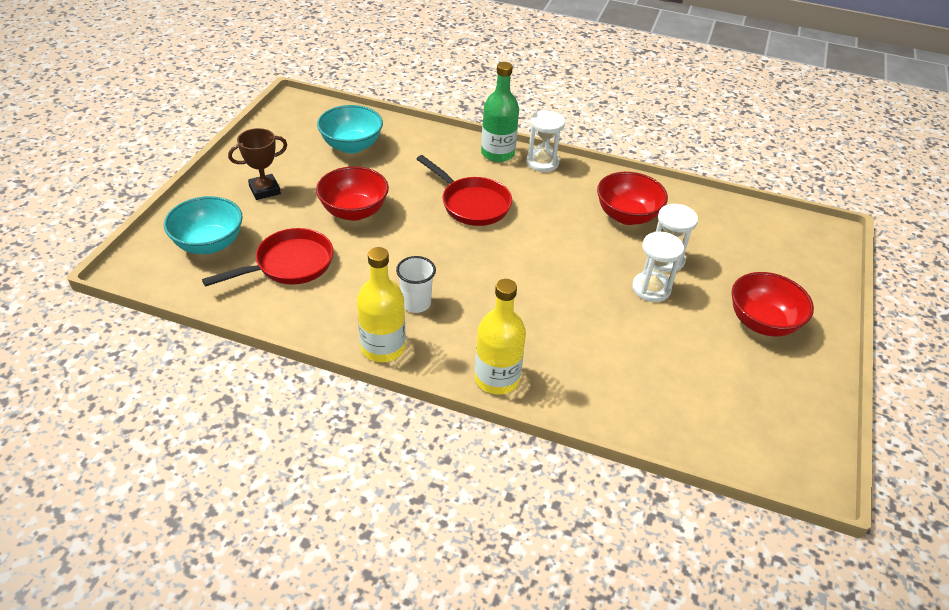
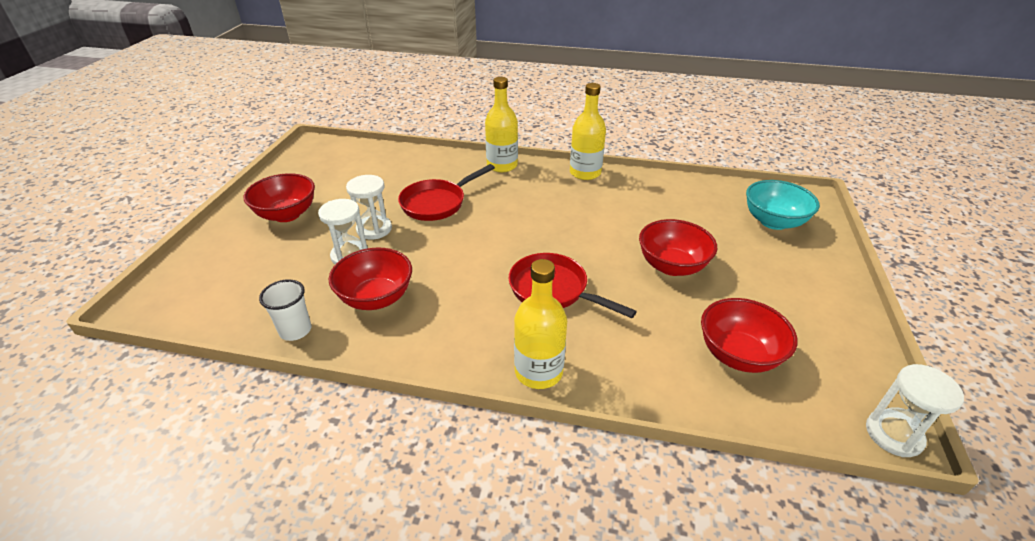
camera: 175 degrees right, 5 degrees down
red pan [202,228,333,287] -> red pan moved to [398,164,495,221]
brown trophy [228,128,287,200] -> none
turquoise bowl [317,105,383,153] -> red bowl [701,298,798,373]
white cup [396,256,436,313] -> white cup moved to [259,279,311,341]
green bottle [481,62,519,162] -> yellow bottle [514,259,567,389]
white hourglass [526,110,565,172] -> white hourglass moved to [866,364,964,457]

